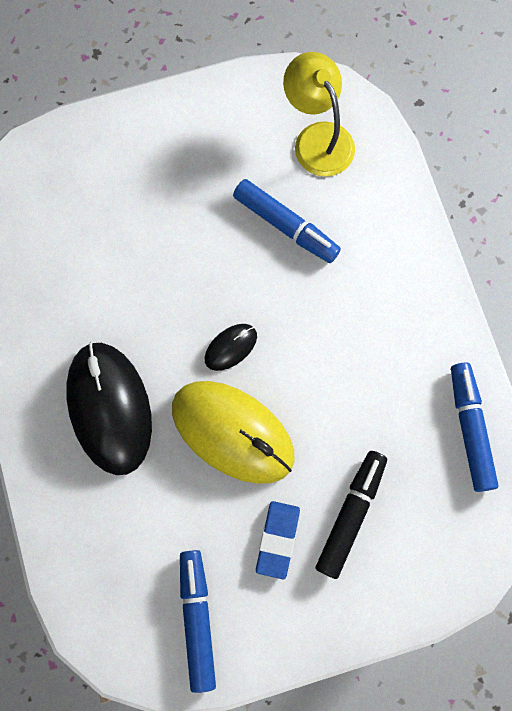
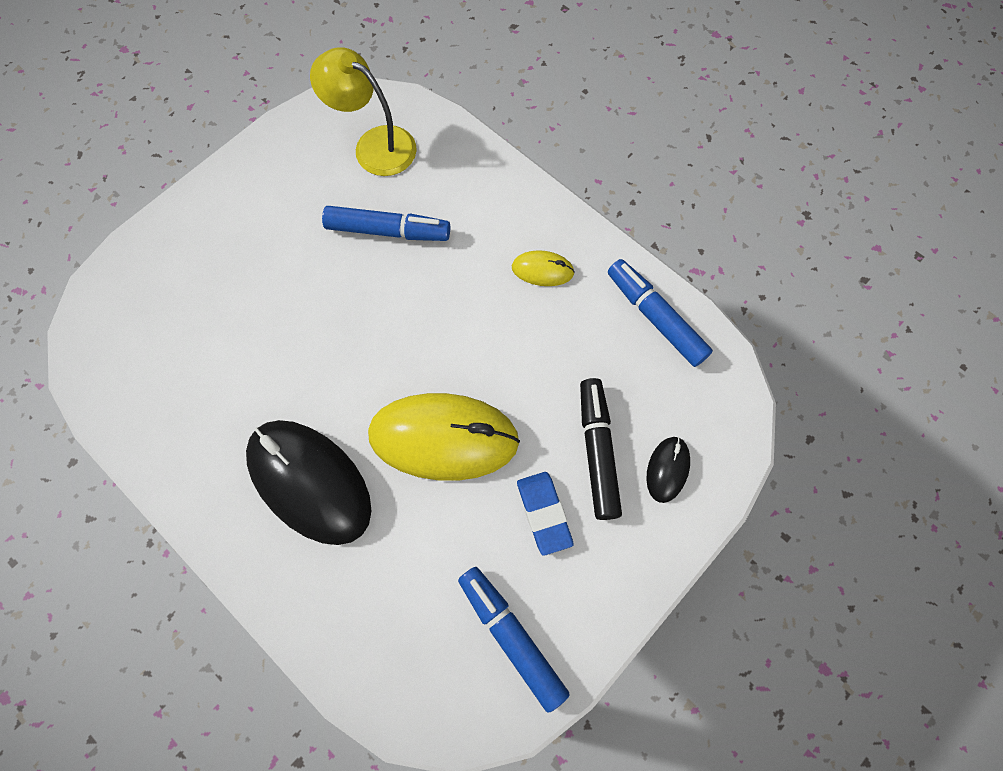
camera: 30 degrees left, 5 degrees down
black mouse [205,324,257,371] -> black mouse moved to [646,437,690,503]
none -> yellow mouse [512,250,575,286]

